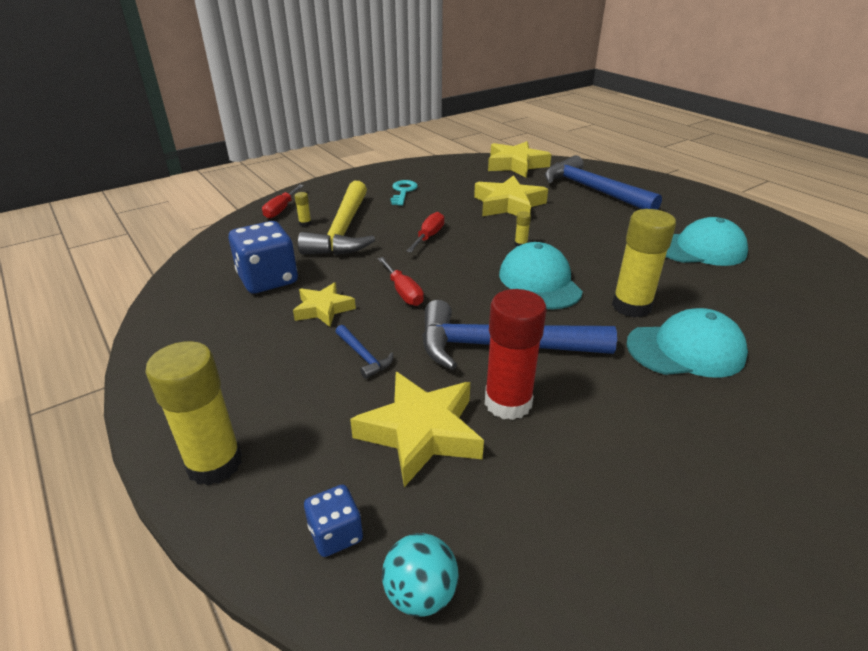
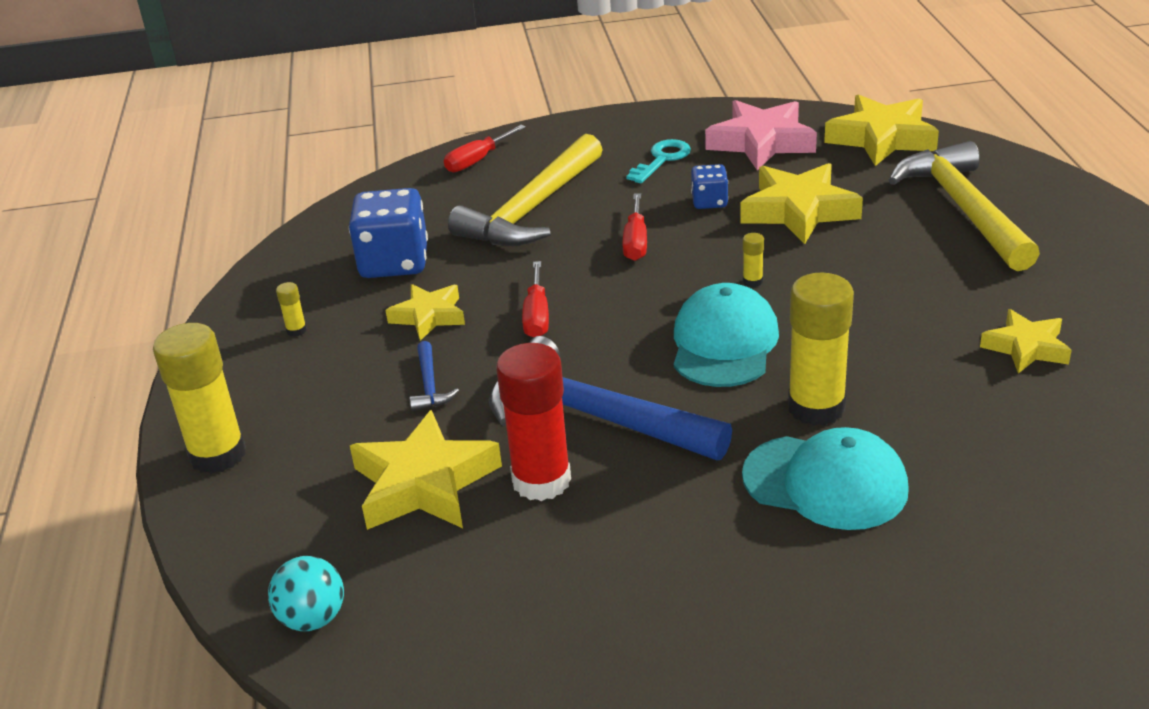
camera: 30 degrees right, 0 degrees up
yellow glue stick [295,192,312,227] -> yellow glue stick moved to [276,282,307,337]
blue dice [304,485,363,557] -> blue dice moved to [691,164,728,209]
red screwdriver [406,212,444,252] -> red screwdriver turned 135 degrees clockwise [622,193,647,261]
blue hammer [545,155,662,210] -> yellow hammer [889,141,1040,271]
turquoise cap [666,217,748,266] -> yellow star [980,309,1072,373]
none -> pink star [705,100,817,170]

